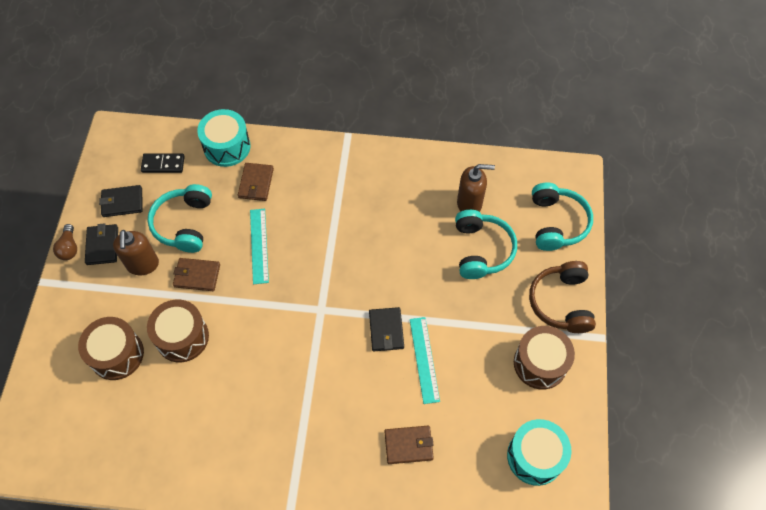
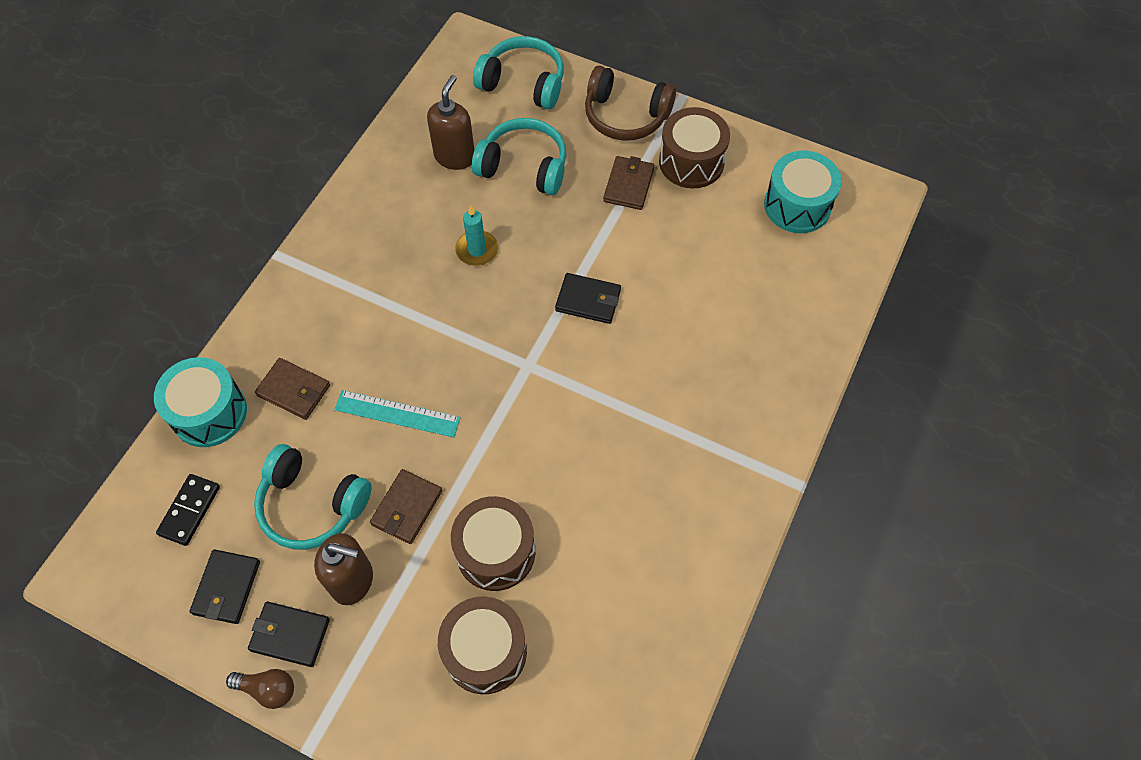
camera: 70 degrees left, 0 degrees up
brown wallet [385,426,434,464] -> brown wallet moved to [603,156,654,210]
turquoise ruler [410,317,440,404] -> none
none -> turquoise candle [455,205,498,266]

